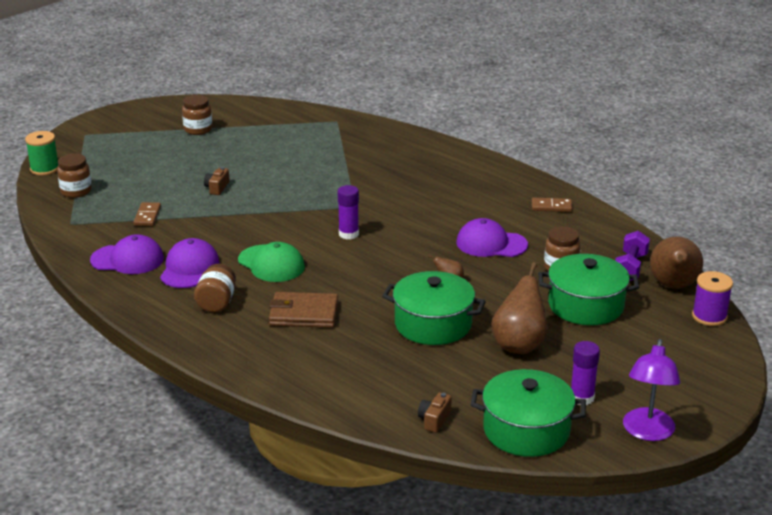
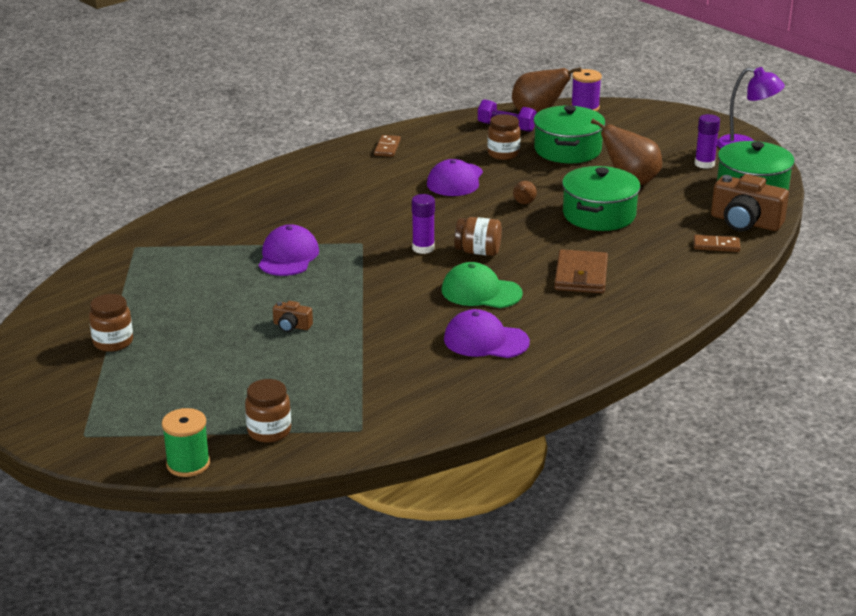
camera: 85 degrees left, 0 degrees up
purple cap [90,234,164,274] -> purple cap moved to [259,224,319,276]
brown domino [134,202,161,226] -> brown domino moved to [694,235,741,252]
brown jar [194,264,236,313] -> brown jar moved to [454,217,502,256]
green cap [238,242,305,282] -> green cap turned 120 degrees counterclockwise [442,262,523,308]
brown camera [418,393,452,433] -> brown camera [711,174,789,232], size x2.08

